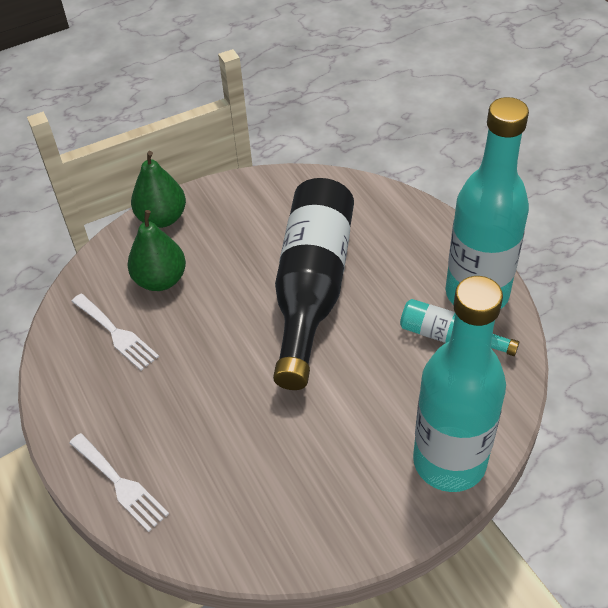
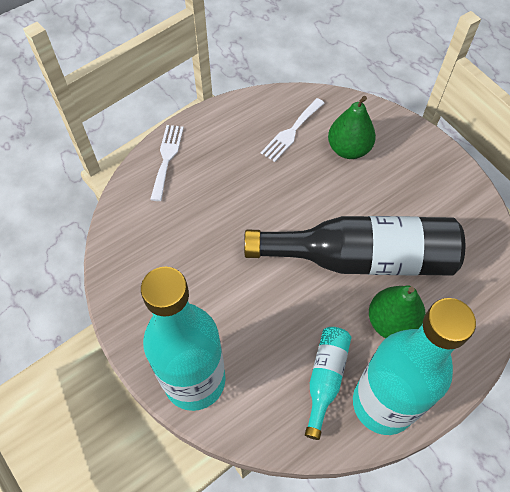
camera: 80 degrees right, 10 degrees up
white fork [69,433,169,532] -> white fork turned 150 degrees clockwise [150,125,184,201]
green pear [131,151,186,228] -> green pear moved to [369,285,425,338]

